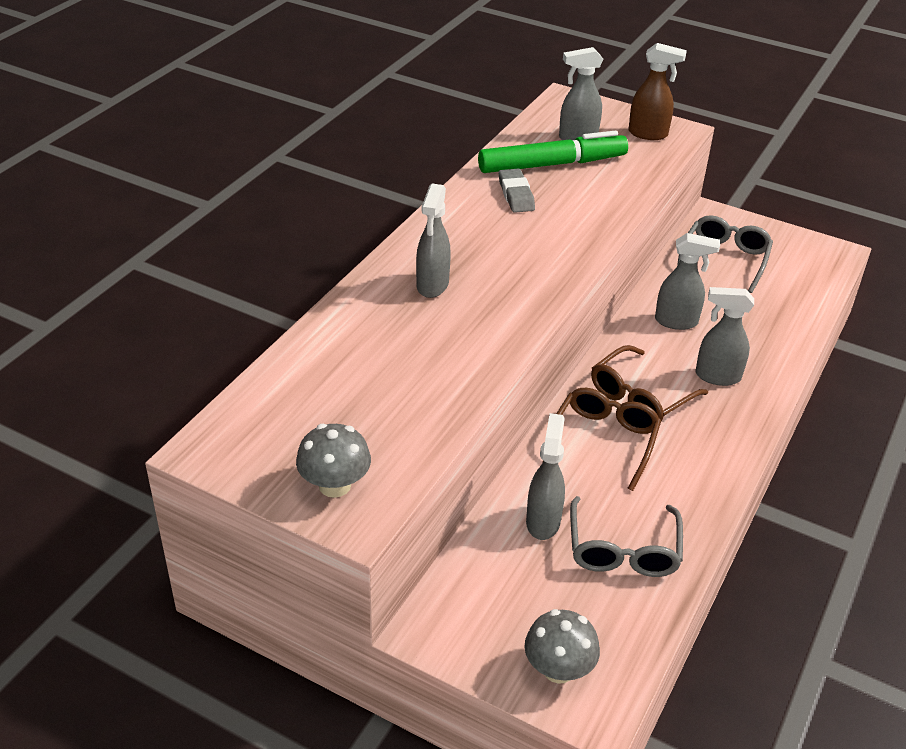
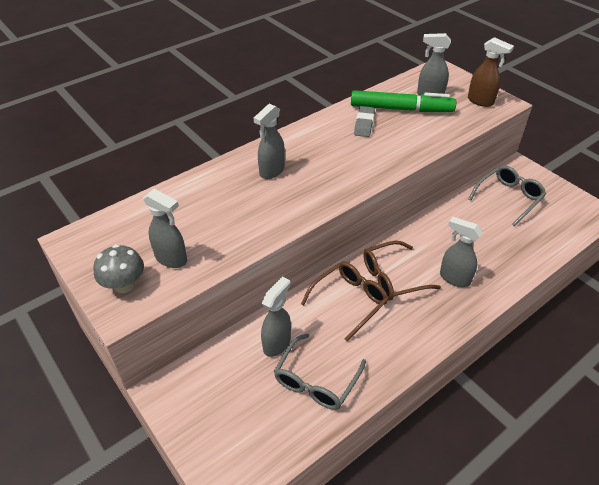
camera: 25 degrees right, 5 degrees up
grey mushroom [525,609,600,684] -> none
grey spray bottle [655,233,720,330] -> grey spray bottle moved to [143,189,187,268]

